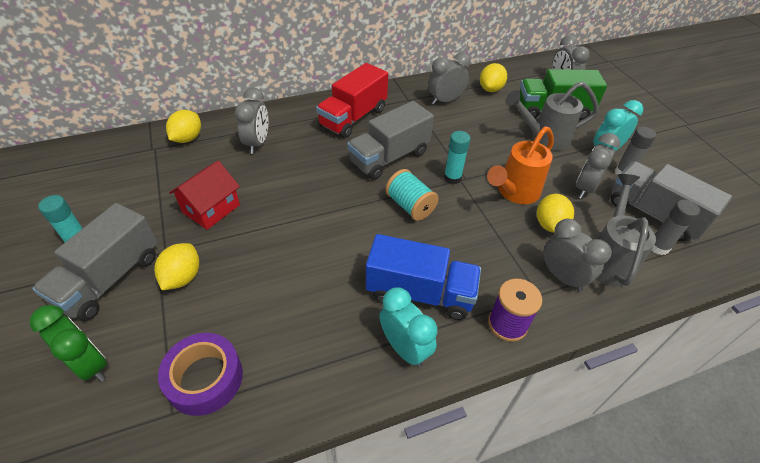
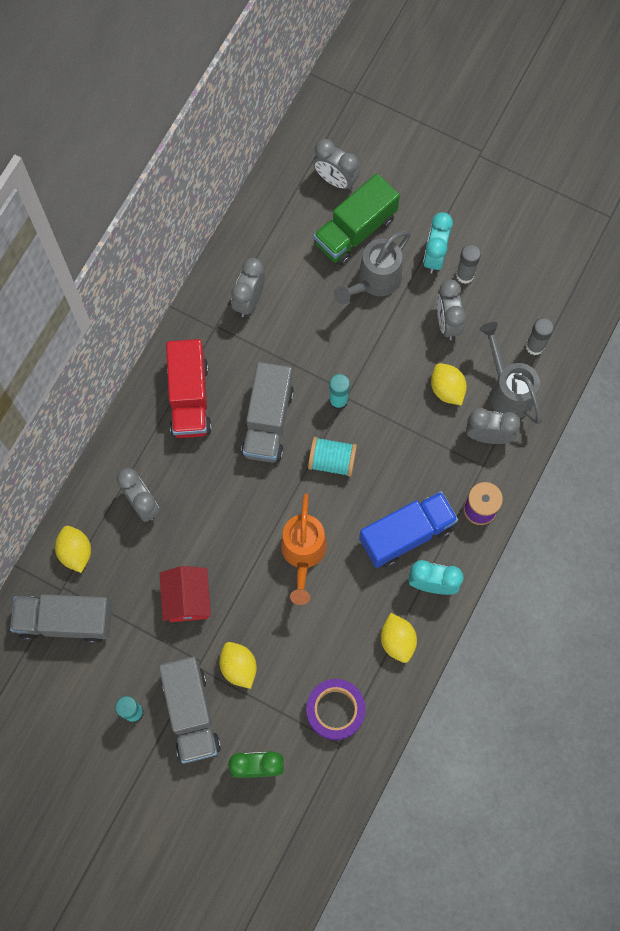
camera: 40 degrees left, 25 degrees up
yellow lemon [480,63,507,92] -> yellow lemon moved to [381,613,417,663]
orange watering can [487,126,554,204] -> orange watering can moved to [281,493,327,605]
grey truck [611,161,732,241] -> grey truck moved to [10,594,112,643]

